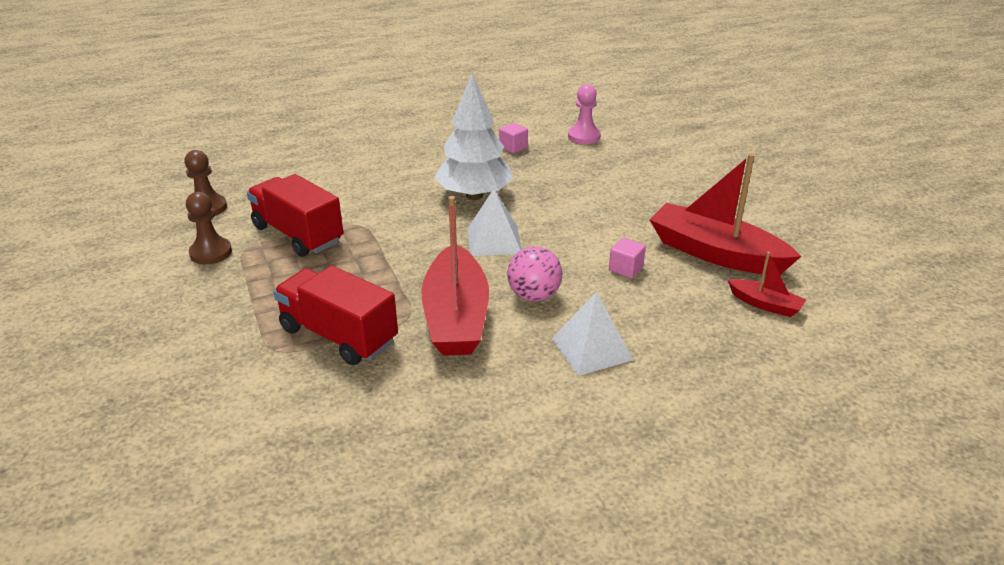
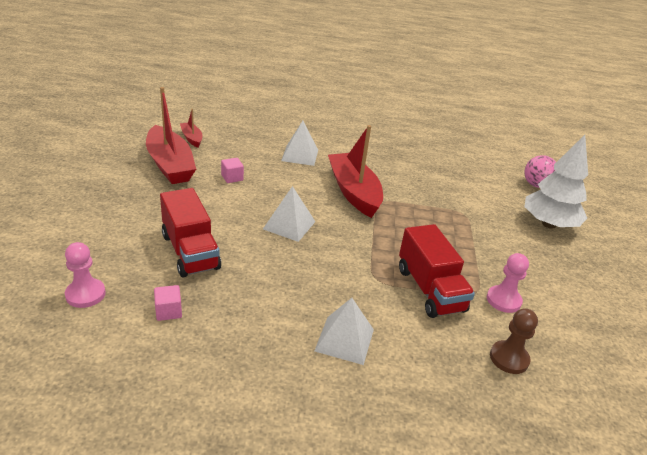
camera: 155 degrees left, 0 degrees up
brown pawn [186,192,232,264] -> pink pawn [487,253,529,313]
red truck [273,265,398,365] -> red truck moved to [160,188,221,277]
red boat [421,196,489,356] -> red boat turned 45 degrees counterclockwise [328,125,383,218]
white tree [434,73,514,200] -> white tree moved to [524,135,588,229]
pink ball [507,246,562,301] -> pink ball moved to [524,155,556,188]
none -> white pyramid [314,298,374,365]

